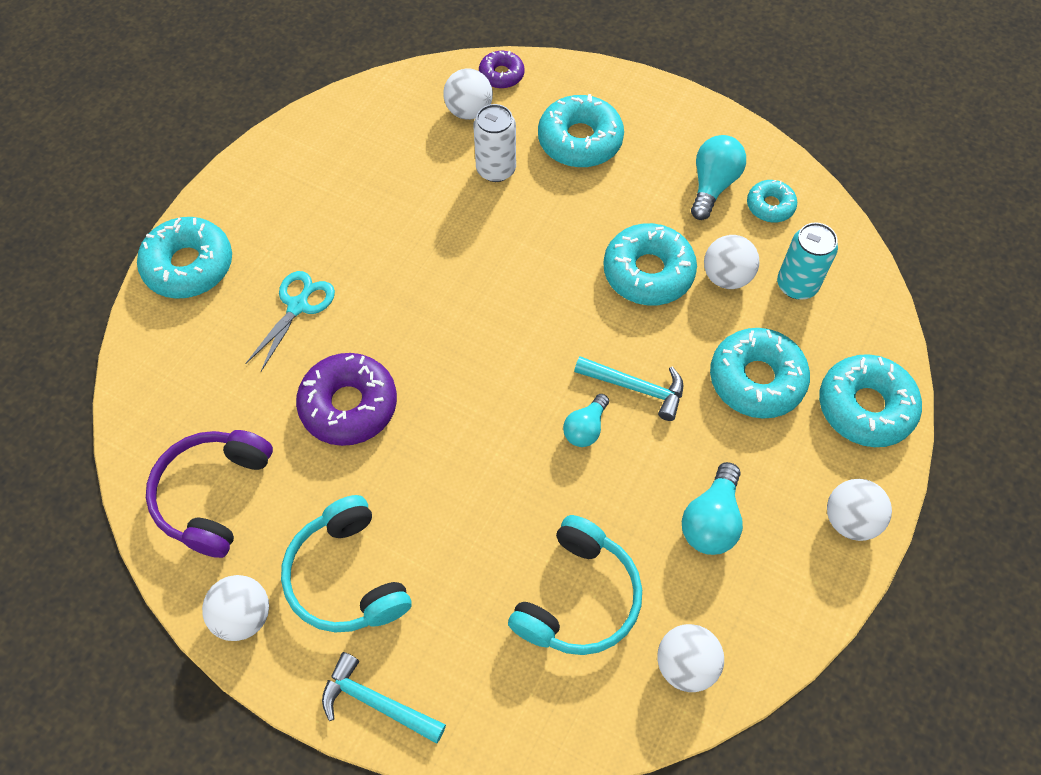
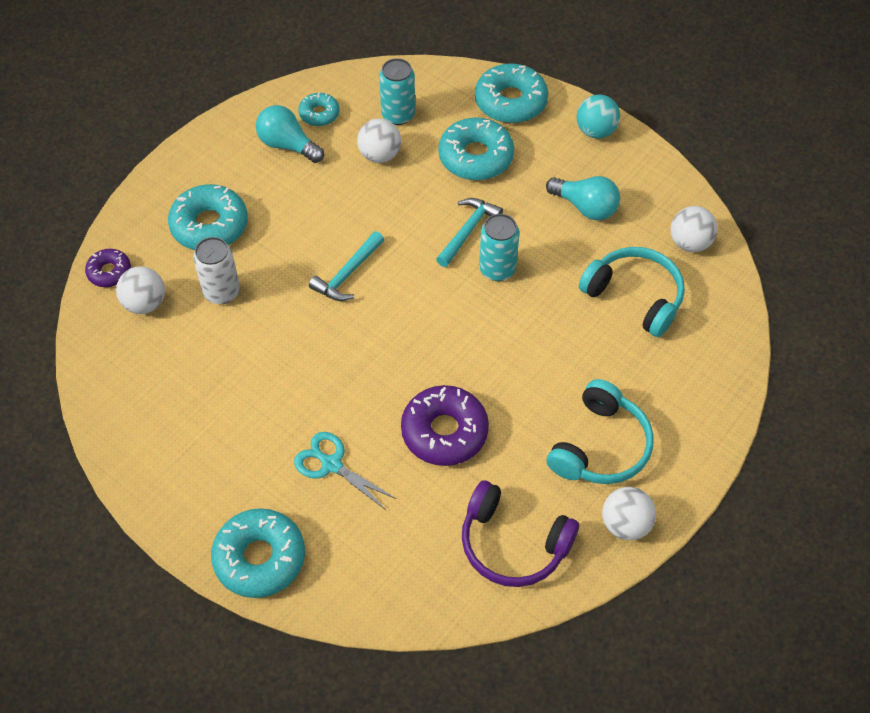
camera: 80 degrees left, 5 degrees down
turquoise headphones [281,495,411,633] -> turquoise headphones turned 45 degrees counterclockwise [547,379,654,484]
turquoise hammer [322,652,446,744] -> turquoise hammer moved to [309,231,384,301]
turquoise light bulb [563,394,609,447] -> turquoise can [479,214,519,281]
turquoise donut [603,223,697,305] -> none
white ball [827,479,892,541] -> turquoise ball [577,94,620,139]

